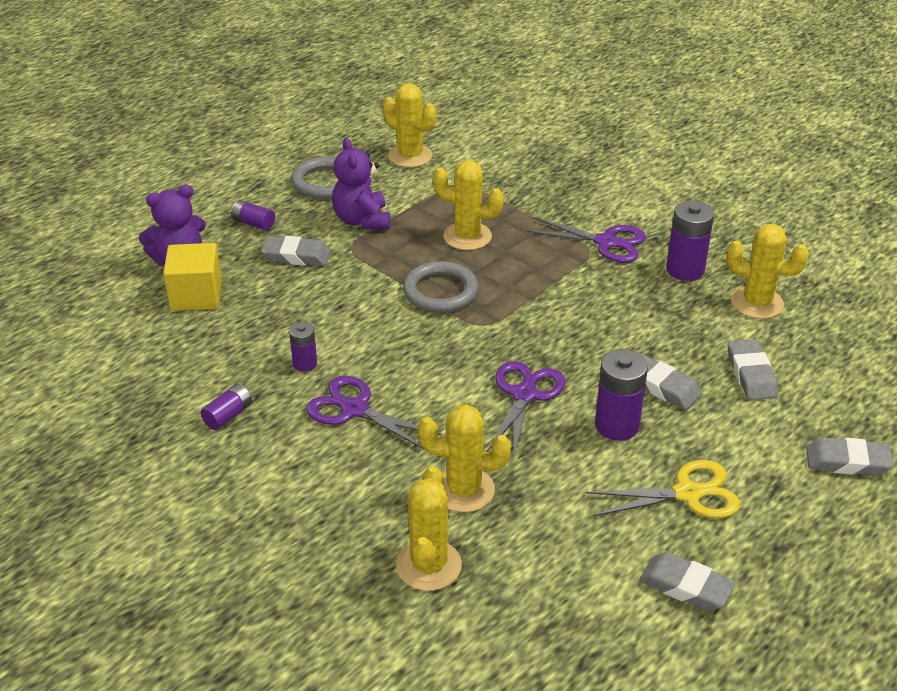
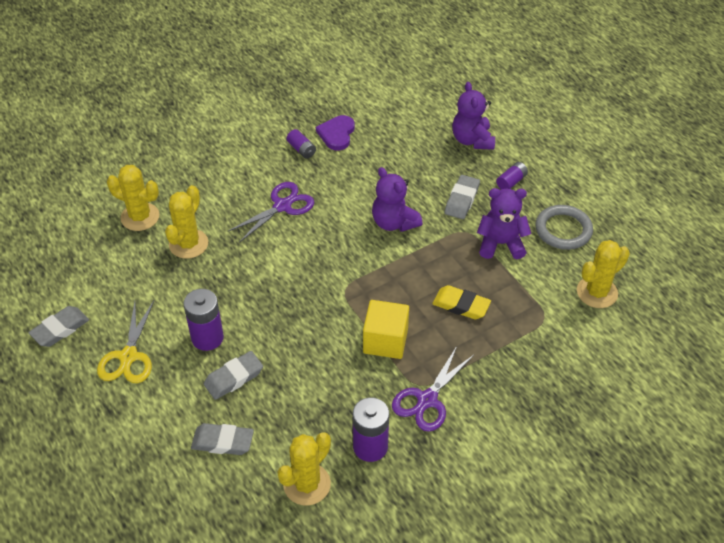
camera: 105 degrees right, 10 degrees up
yellow cube [163,243,222,311] -> yellow cube moved to [363,300,409,359]
purple battery [289,322,317,372] -> none
grey ring [403,261,479,313] -> none
yellow cactus [433,160,504,250] -> yellow eraser [432,285,491,320]
purple scissors [487,361,565,457] -> none
grey eraser [806,437,894,476] -> none
none -> purple heart [316,115,355,150]
none -> purple teddy bear [372,167,423,232]

